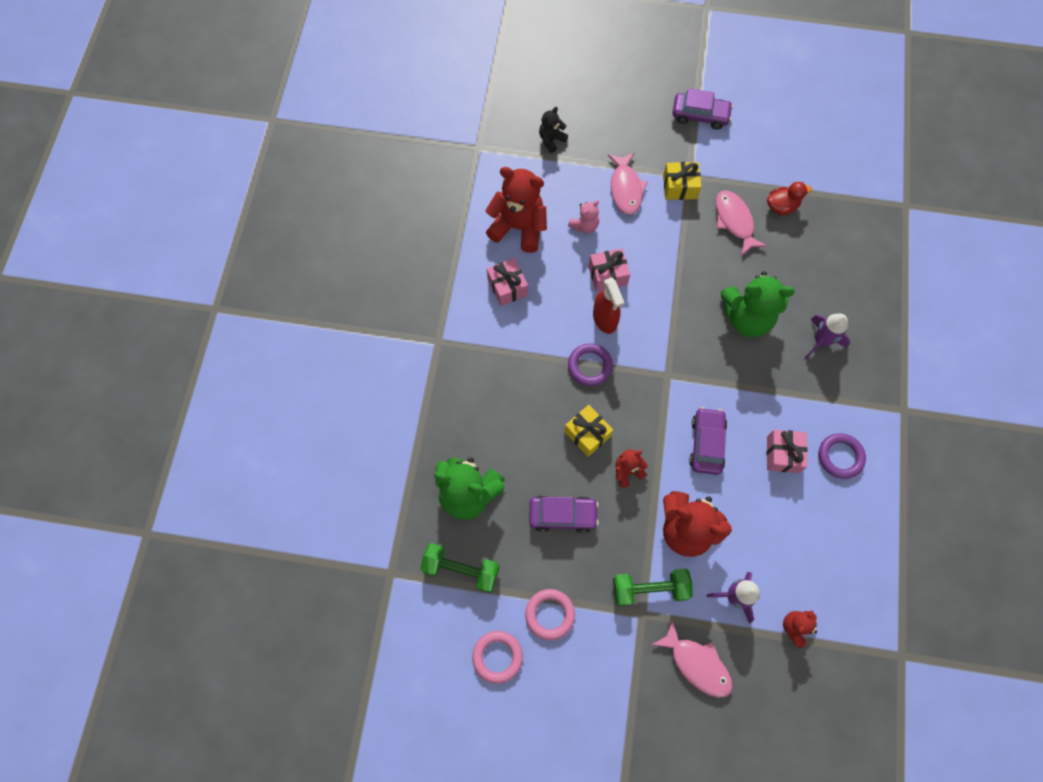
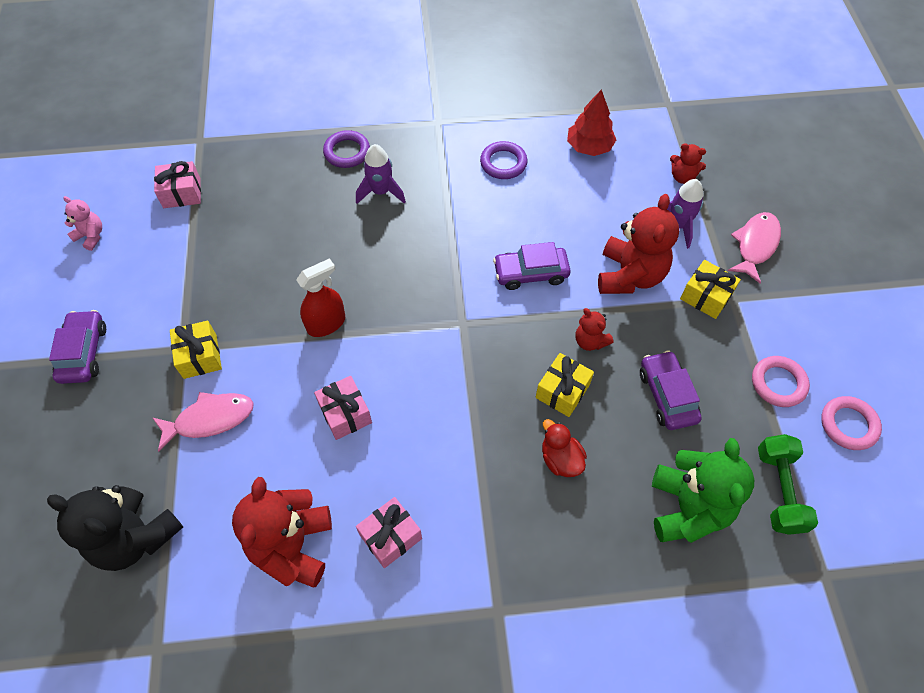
camera: 105 degrees left, 10 degrees down
black teddy bear [539,107,568,153] -> black teddy bear [47,485,183,571], size x1.99
pink teddy bear [568,200,599,233] -> pink teddy bear moved to [63,196,102,251]
purple ring [568,344,613,386] -> purple ring moved to [323,130,370,168]
red spray bottle [593,278,624,334] -> red spray bottle moved to [296,258,345,337]
green dumbbell [613,569,693,606] -> yellow gift [680,260,741,319]
pink fish [716,190,767,256] -> none
green teddy bear [721,271,795,337] -> none
red duck [767,182,812,215] -> red duck moved to [542,419,587,477]
pink gift [767,429,808,473] -> pink gift moved to [154,161,201,208]
none -> red tree [567,89,616,156]

